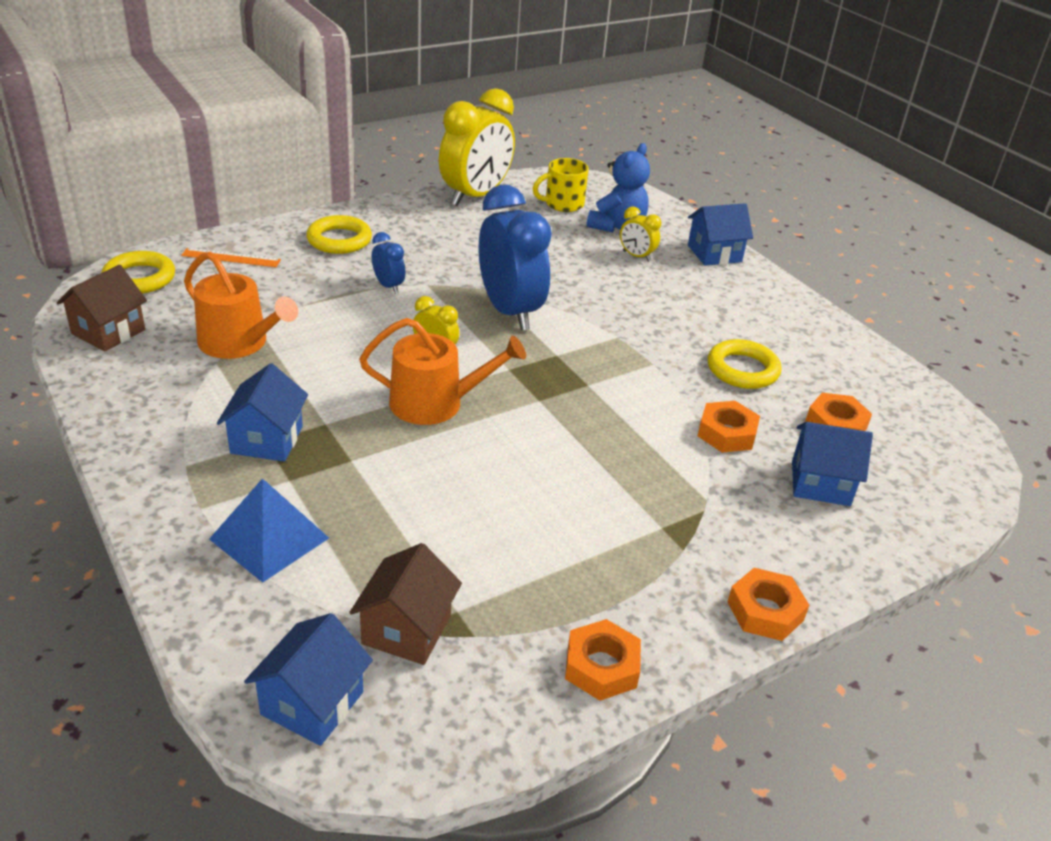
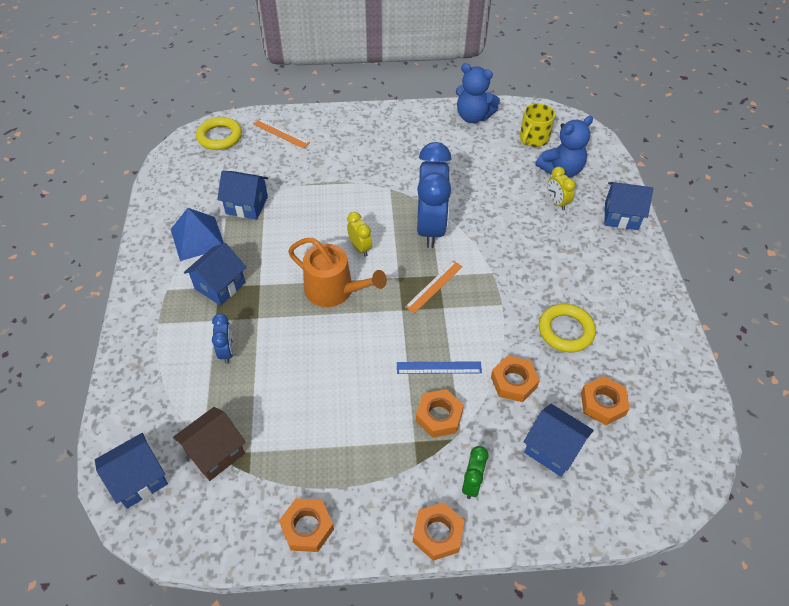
camera: 30 degrees right, 15 degrees up
brown house [56,265,147,352] -> none
orange watering can [184,252,298,359] -> blue house [217,171,268,220]
blue pyramid [209,478,329,583] -> blue pyramid moved to [171,208,224,261]
yellow ring [306,215,372,254] -> none
blue clock [372,232,405,294] -> blue clock moved to [212,314,234,364]
yellow clock [439,88,515,206] -> blue teddy bear [456,63,500,123]
yellow mug [532,158,589,212] -> yellow mug turned 60 degrees counterclockwise [520,103,555,147]
none -> blue ruler [397,361,482,374]
none -> orange ruler [405,261,463,314]
none -> orange nut [416,389,464,438]
none -> green clock [462,446,488,499]

